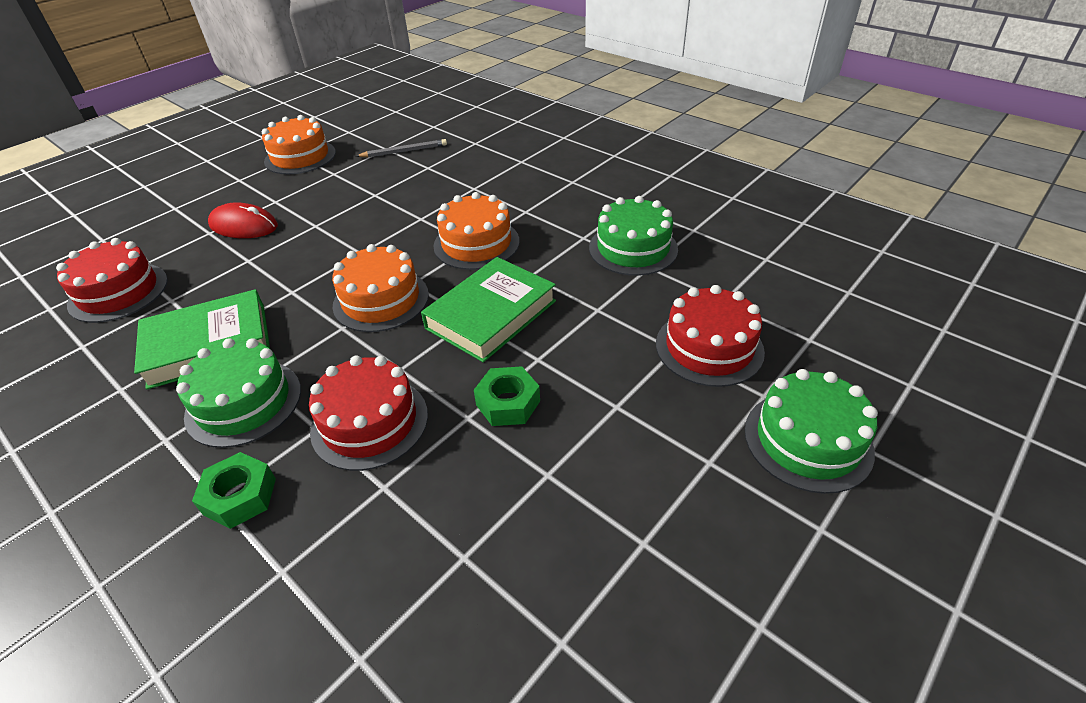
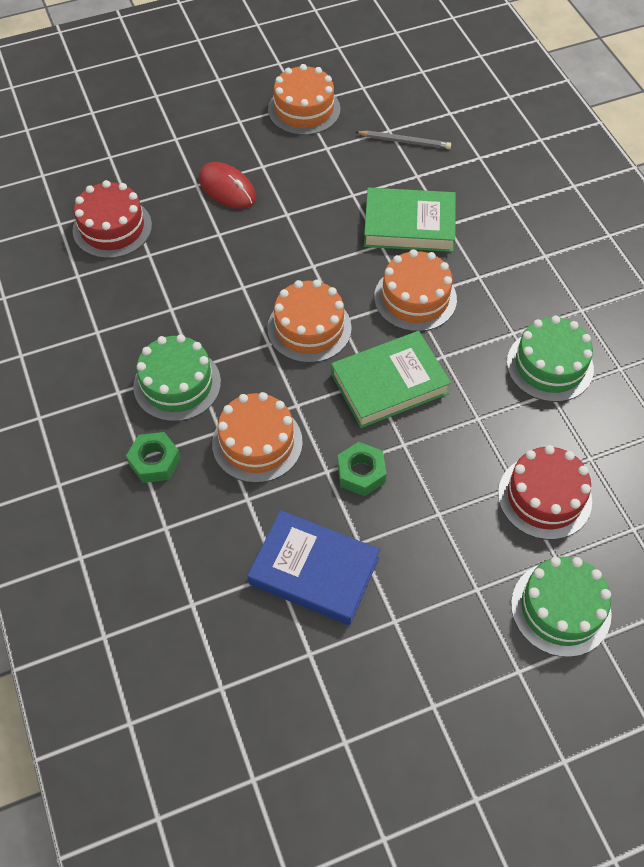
camera: 25 degrees right, 15 degrees up
green book [134,289,270,390] -> green book moved to [364,188,456,252]
red cake [309,356,428,471] -> orange cake [212,392,303,483]
none -> blue book [247,510,380,625]

